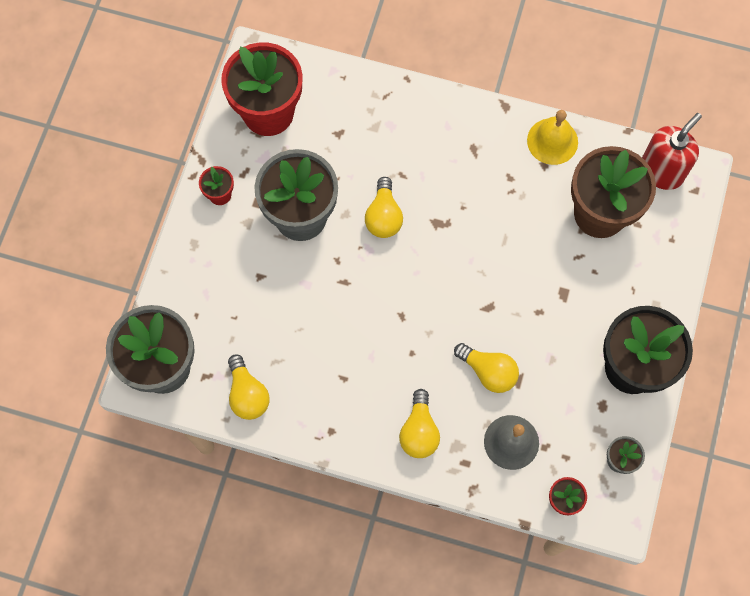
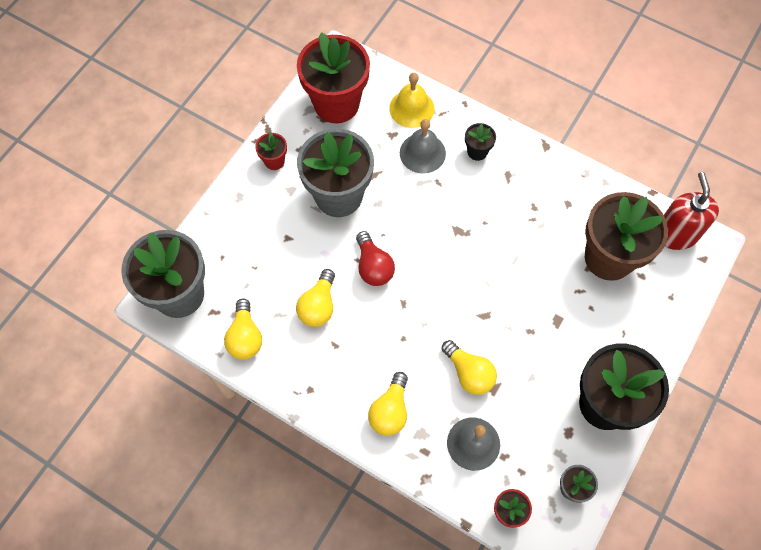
camera: 15 degrees right, 5 degrees down
yellow light bulb [365,177,403,238] -> yellow light bulb moved to [296,269,335,327]
yellow bell [527,110,578,165] -> yellow bell moved to [389,73,434,128]
red soap dispenser [642,113,702,190] -> red soap dispenser turned 60 degrees counterclockwise [664,172,719,250]
none -> red light bulb [356,231,395,286]
none -> grey bell [400,119,446,174]
none -> black flower pot [465,123,496,161]

